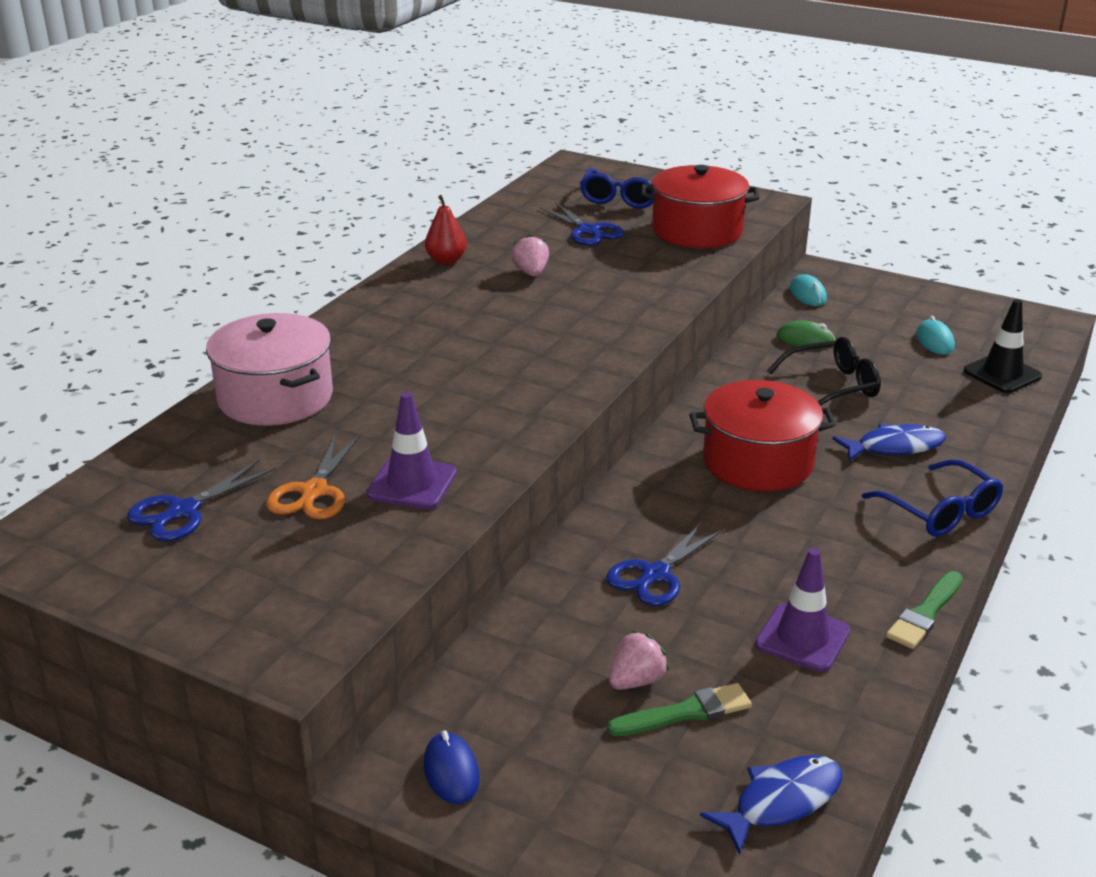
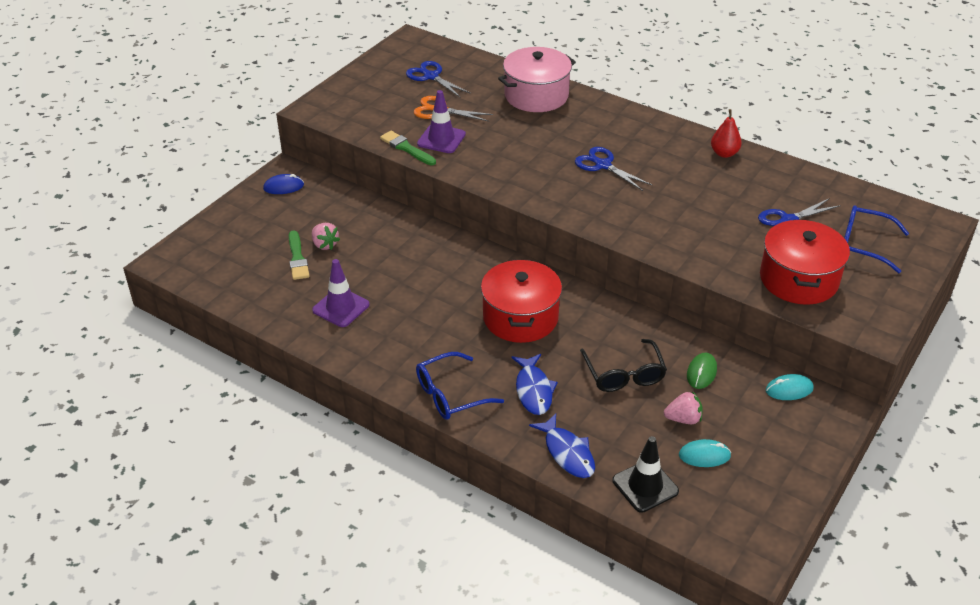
camera: 95 degrees right, 10 degrees up
pink strawberry [511,234,549,277] -> pink strawberry moved to [664,391,702,424]
blue scissors [606,522,723,606] -> blue scissors moved to [575,147,652,191]
blue fish [700,755,842,855] -> blue fish moved to [529,413,595,478]
green brush [886,571,963,649] -> green brush moved to [380,131,436,165]

